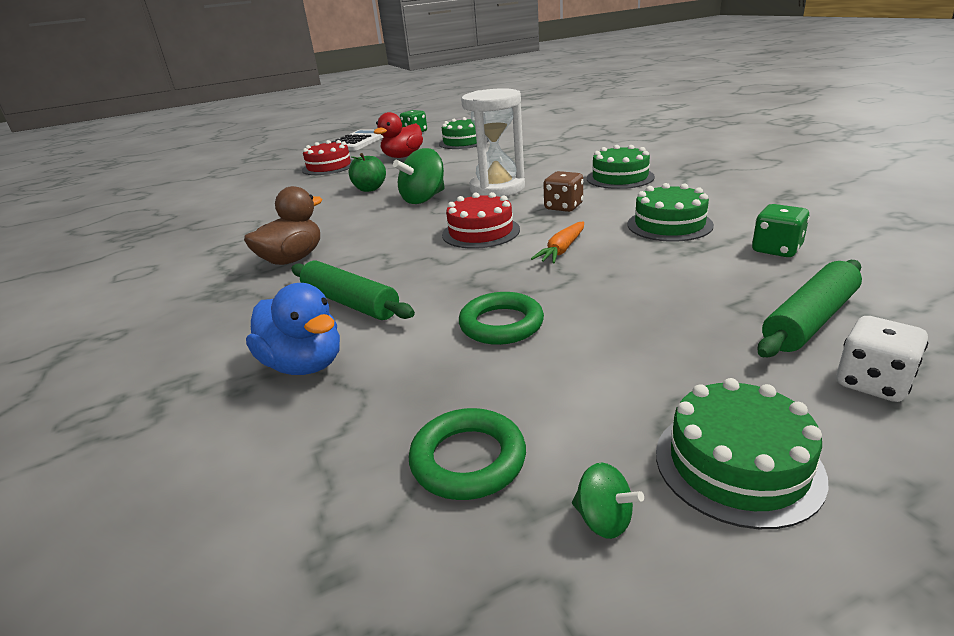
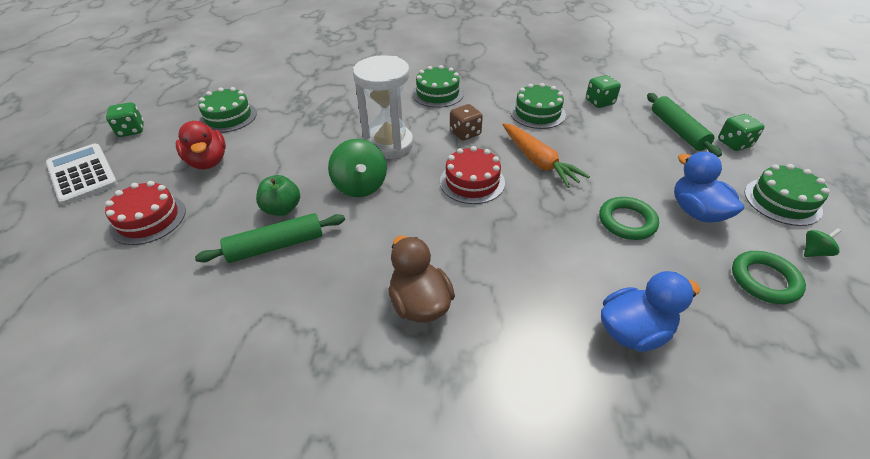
camera: 65 degrees left, 15 degrees up
green rolling pin [291,261,415,320] -> green rolling pin moved to [195,213,345,263]
orange carrot [531,221,584,263] -> orange carrot [503,123,590,188], size x1.57
white dice [836,316,928,402] -> green dice [718,114,765,151]
none -> blue duck [674,151,744,222]

